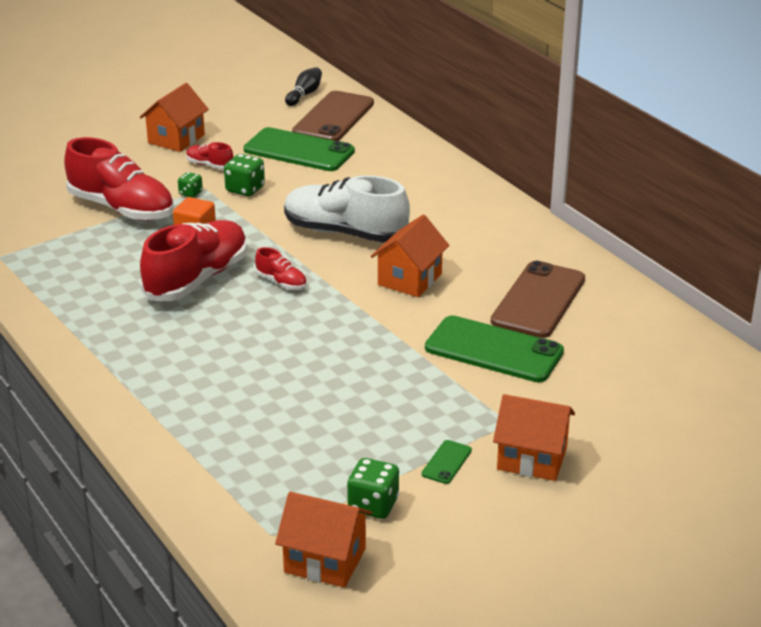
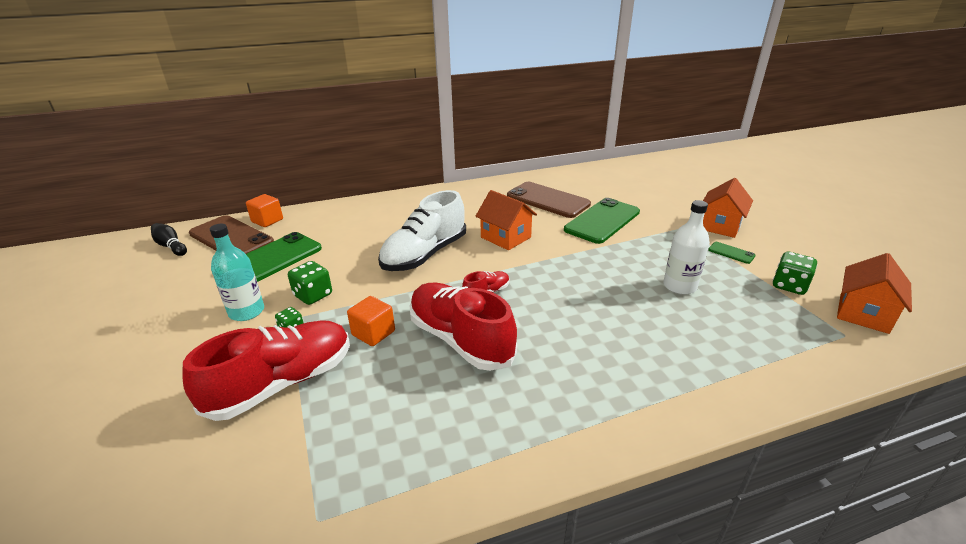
camera: 75 degrees left, 0 degrees up
orange house [140,83,209,152] -> none
red shoe [186,142,234,170] -> turquoise bottle [210,224,264,321]
none -> orange cube [246,194,283,227]
none -> white bottle [663,200,710,295]

